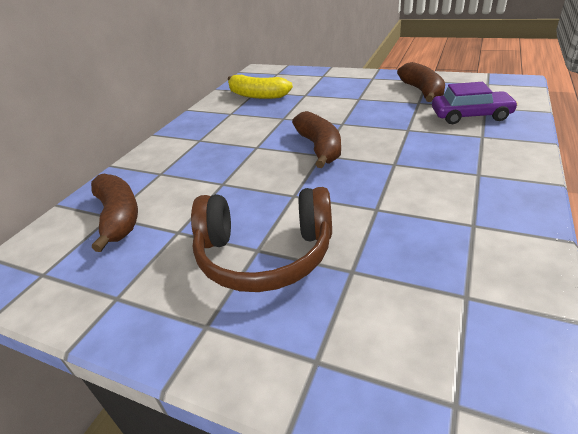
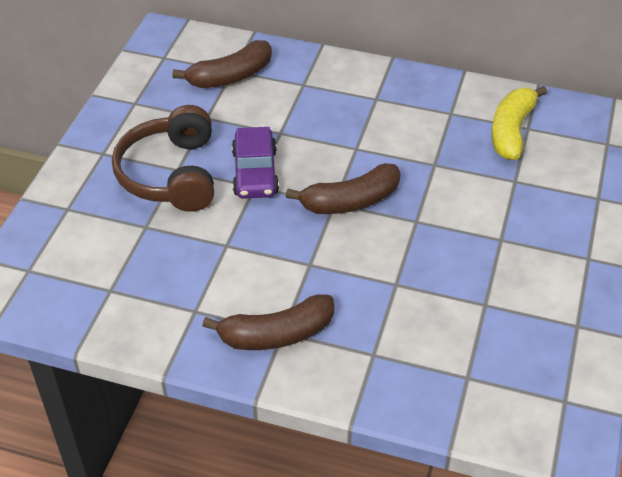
camera: 80 degrees right, 10 degrees up
brown banana [397,62,445,102] -> brown banana moved to [202,294,334,350]
purple car [432,82,518,124] -> purple car moved to [232,127,279,199]

